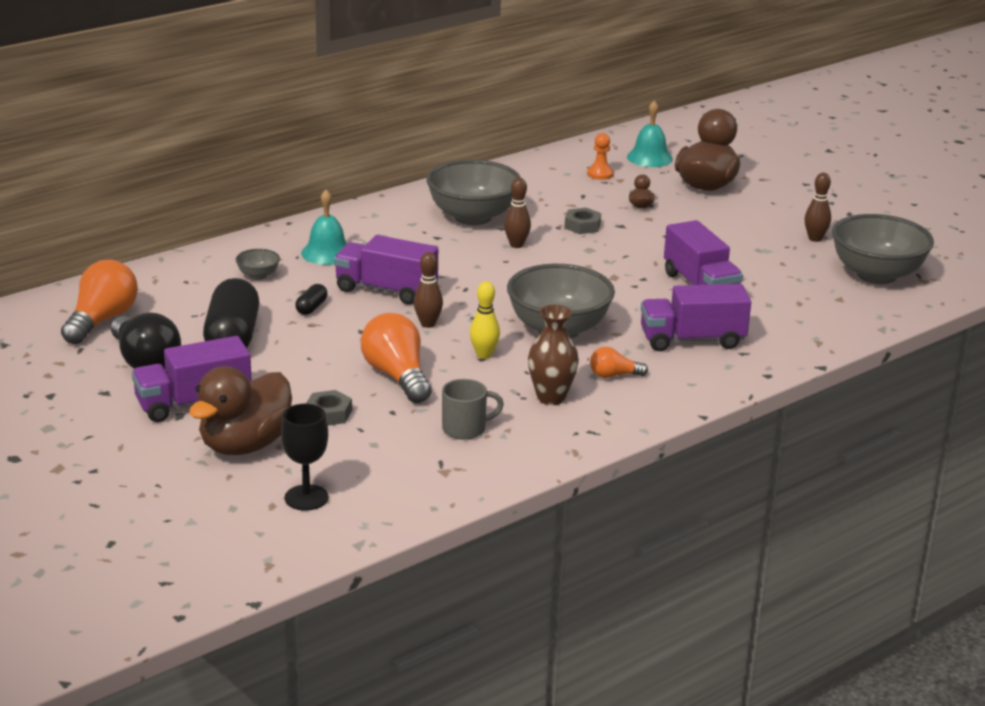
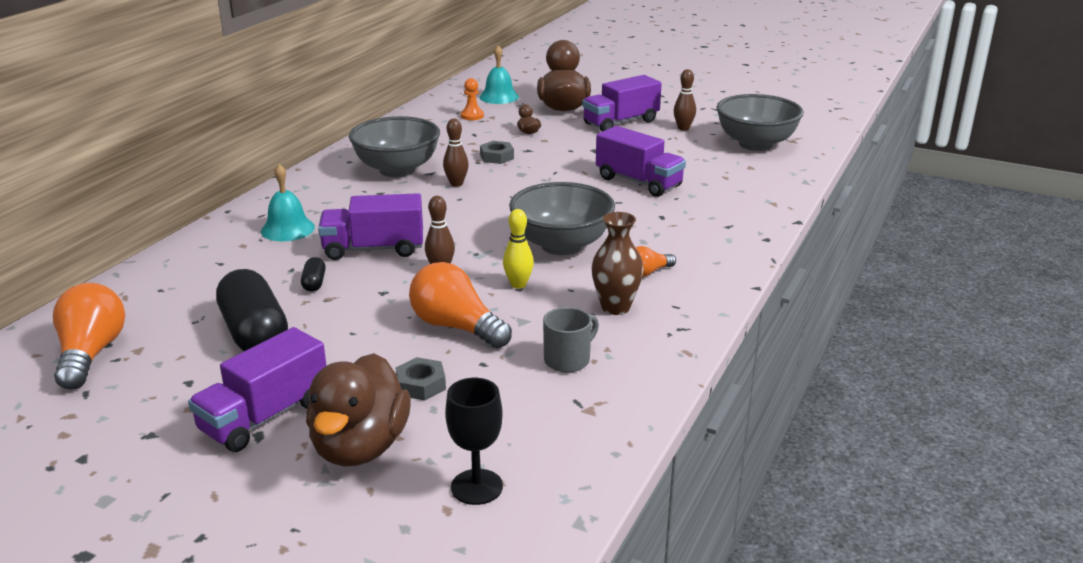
camera: 25 degrees left, 0 degrees up
black light bulb [111,313,181,369] -> none
grey bowl [236,249,280,280] -> none
purple truck [641,284,751,351] -> purple truck moved to [582,75,662,132]

